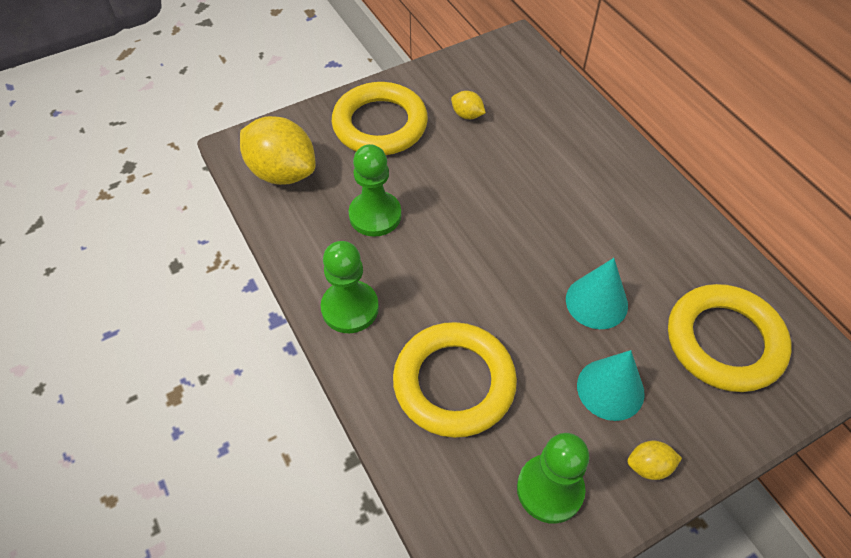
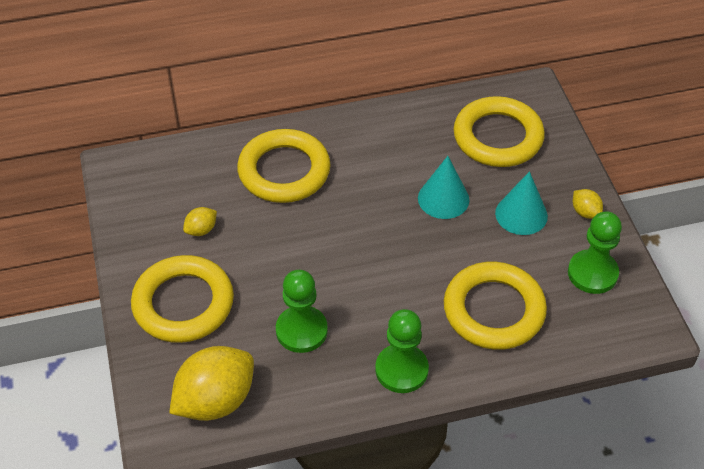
camera: 75 degrees left, 5 degrees down
yellow lemon [627,441,682,480] -> yellow lemon turned 45 degrees counterclockwise [573,189,603,219]
none -> yellow ring [237,129,331,203]

